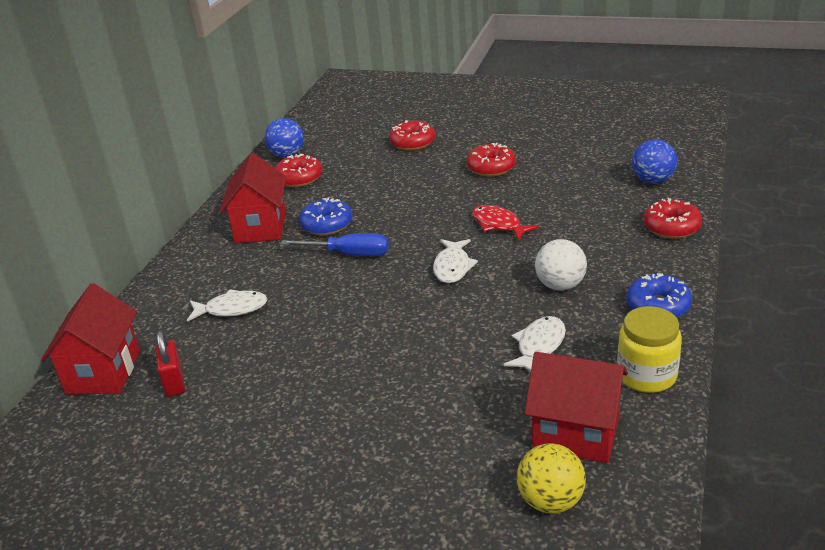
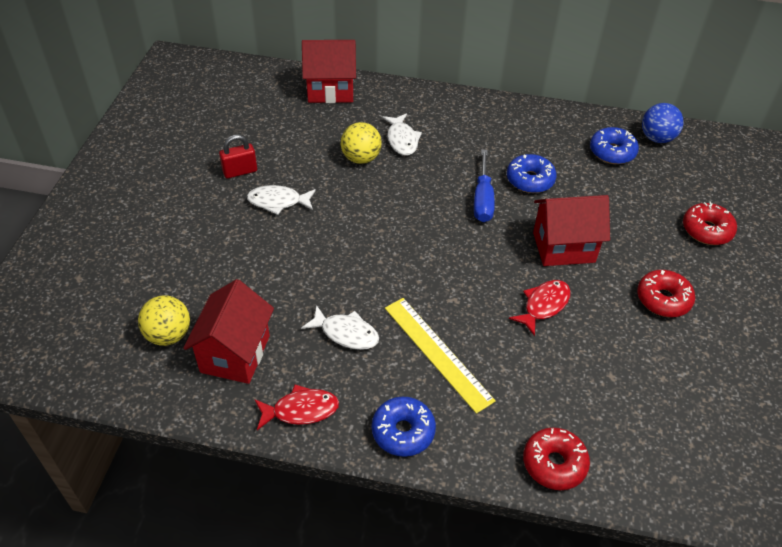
camera: 80 degrees right, 15 degrees up
red padlock [156,331,185,397] -> red padlock moved to [219,135,257,178]
red house [219,153,287,243] -> red house moved to [533,195,610,266]
red donut [275,154,322,187] -> blue donut [590,127,639,164]
white fish [433,239,478,283] -> white fish moved to [247,185,316,215]
white ball [535,239,587,291] -> yellow ruler [385,298,496,414]
yellow jar [617,306,682,393] -> red fish [254,384,339,430]
blue ball [632,139,677,184] -> none
none -> yellow ball [341,122,382,164]

